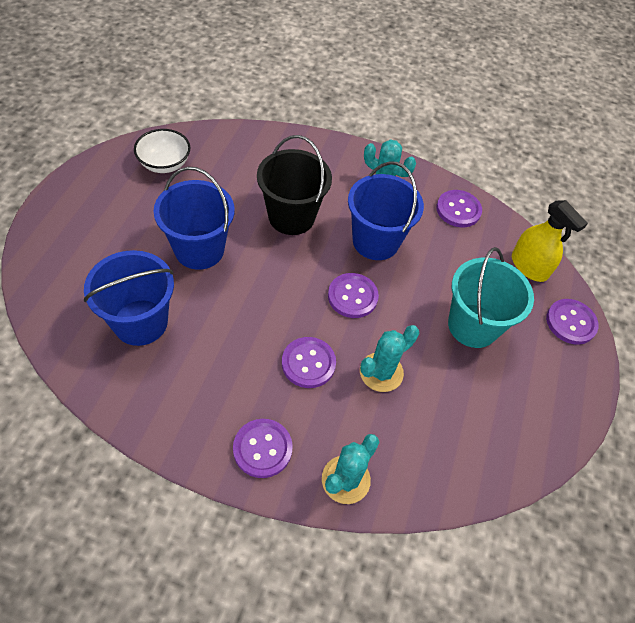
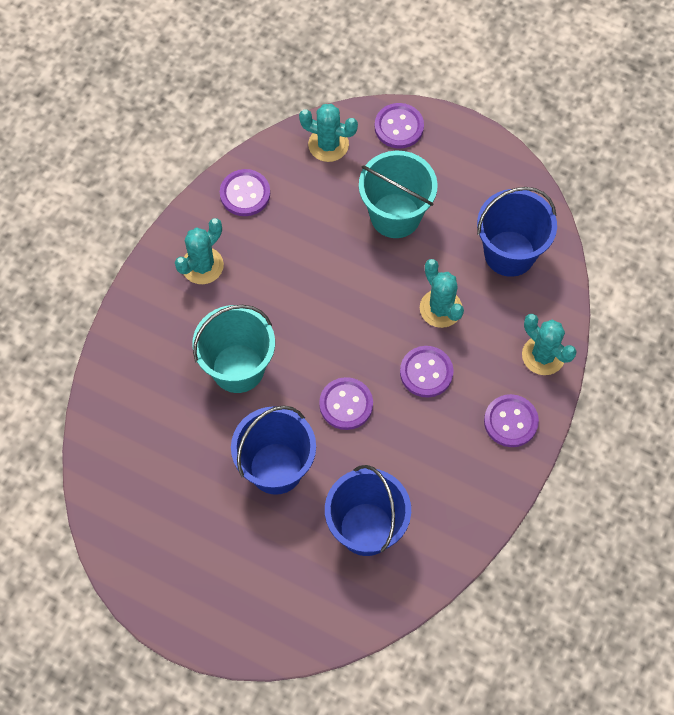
camera: 75 degrees left, 10 degrees up
white bowl [134,129,190,173] -> none
black bucket [257,135,332,235] -> turquoise bucket [192,305,275,393]
purple button [328,273,379,318] -> purple button moved to [319,377,373,430]
blue bucket [348,161,424,260] -> blue bucket moved to [477,187,557,277]
yellow spray bottle [512,200,588,282] -> turquoise cactus [299,104,358,162]

